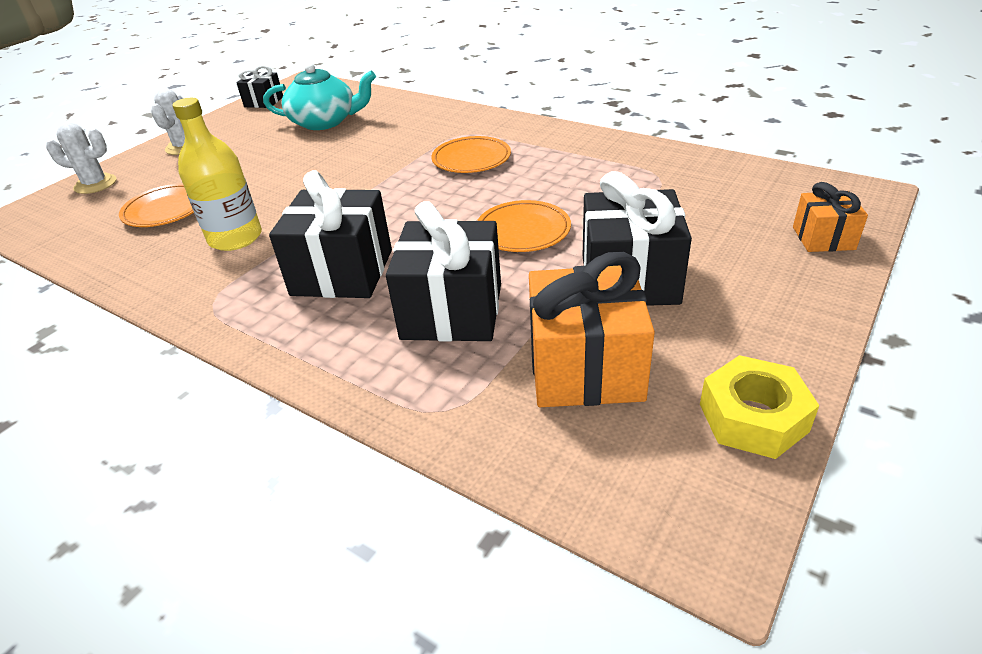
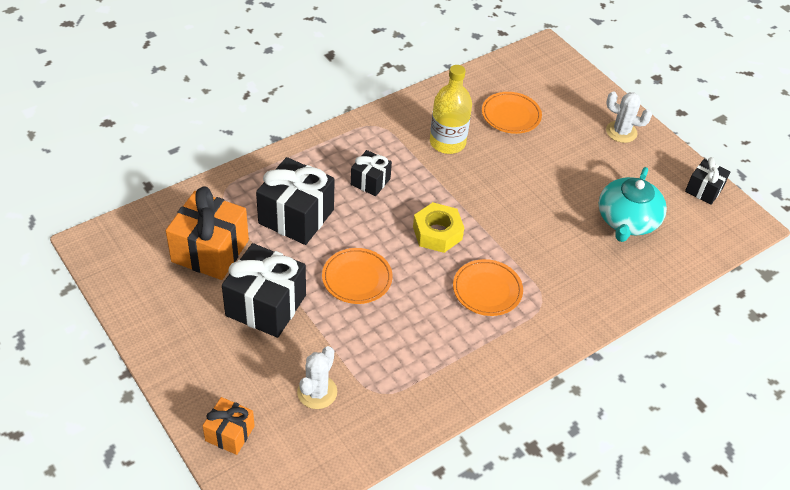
camera: 105 degrees right, 10 degrees up
white cactus [46,122,117,194] -> white cactus moved to [297,346,337,409]
black gift [269,170,392,298] -> black gift [351,150,392,196], size x0.55
yellow nut [700,355,819,459] -> yellow nut moved to [413,202,464,253]

